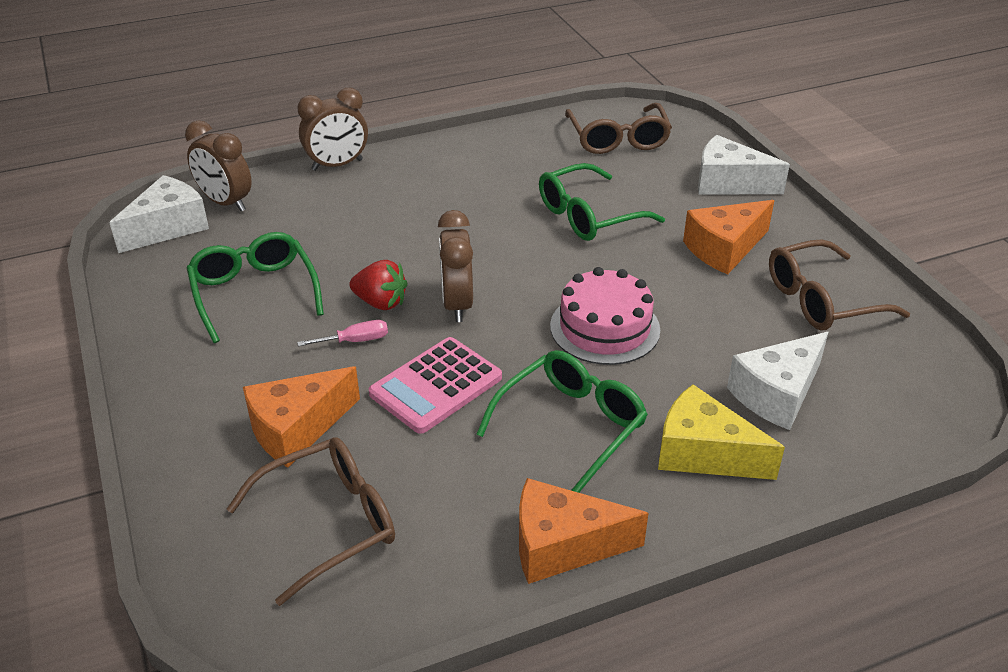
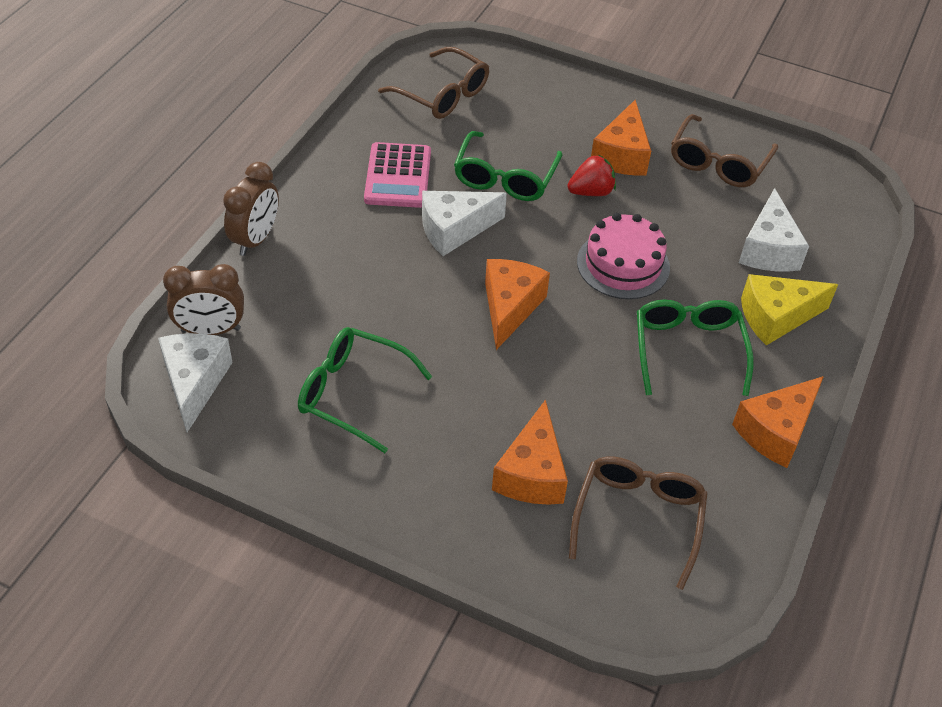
camera: 45 degrees left, 10 degrees up
pink screwdriver [297,320,388,346] -> none
red strawberry [349,260,408,310] -> red strawberry moved to [568,154,616,196]
pink calculator [369,337,502,434] -> pink calculator moved to [364,142,431,208]
brown clock [438,210,473,322] -> orange cheese [485,259,550,350]
white cheese [698,135,790,195] -> white cheese moved to [422,191,507,256]

